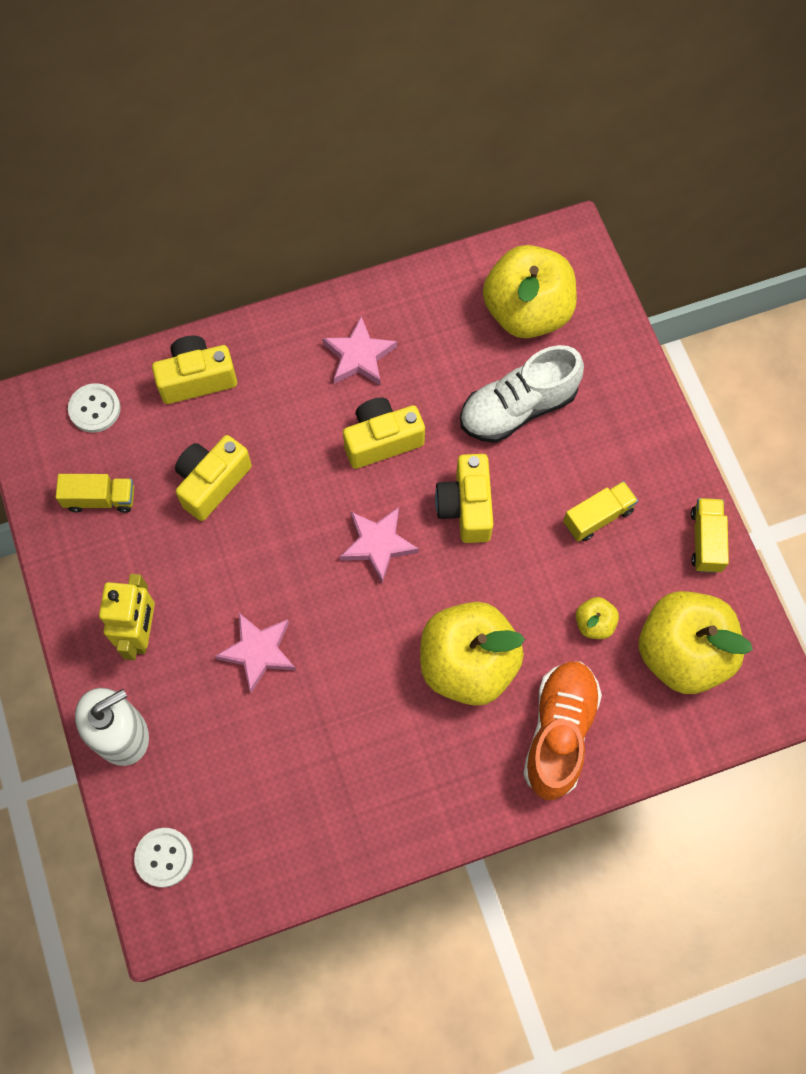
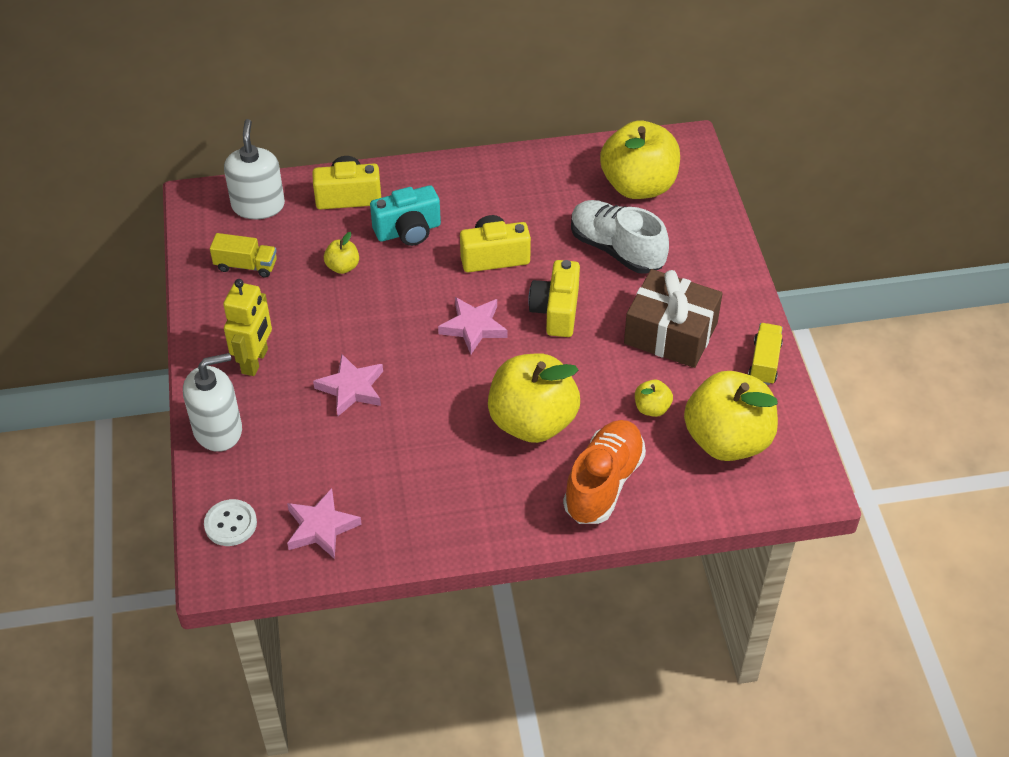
camera: 10 degrees right, 20 degrees down
white button [68,383,121,433] -> white soap dispenser [224,119,285,219]
yellow camera [175,435,252,521] -> yellow apple [324,232,359,274]
pink star [323,316,397,386] -> pink star moved to [287,488,362,559]
white shoe [460,345,584,443] -> white shoe turned 60 degrees clockwise [571,200,669,274]
yellow truck [563,481,638,542] -> brown gift [624,269,723,368]
none -> turquoise camera [370,185,441,246]

